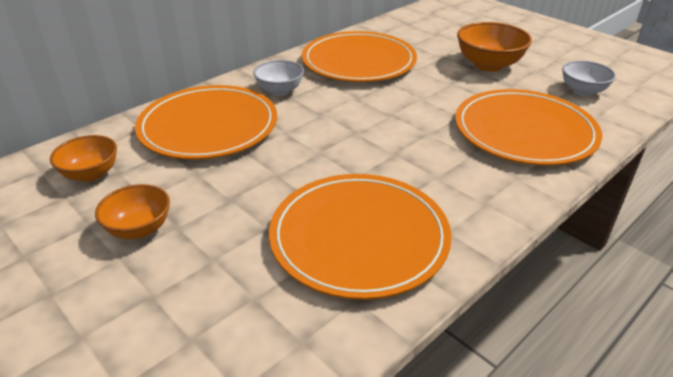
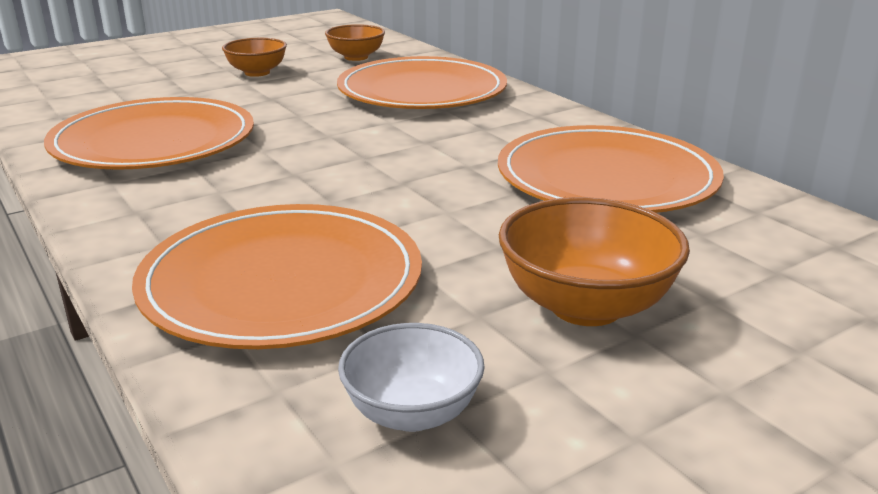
camera: 100 degrees right, 10 degrees down
white bowl [253,60,304,96] -> none

